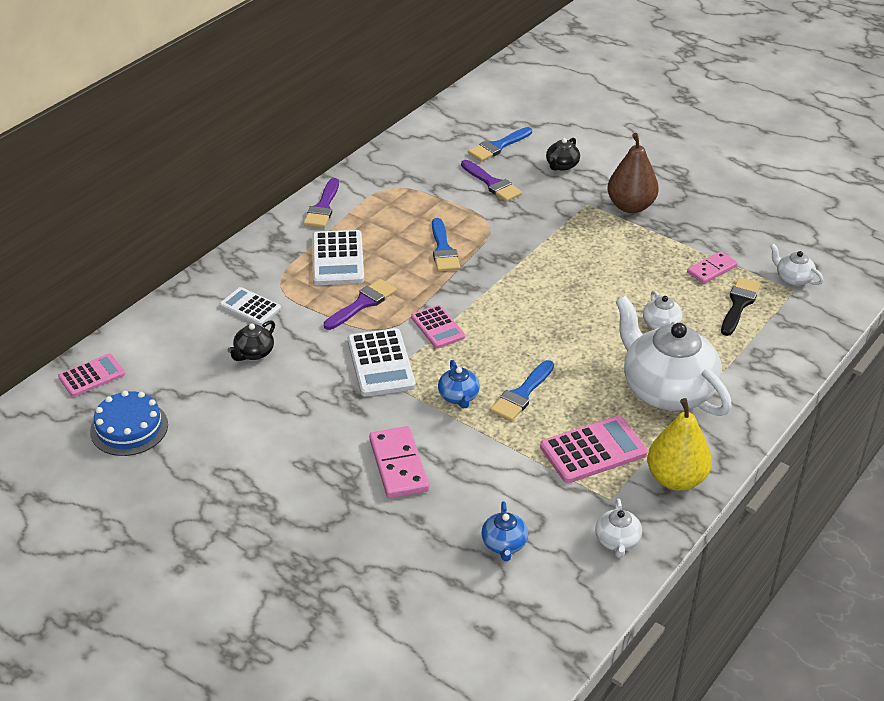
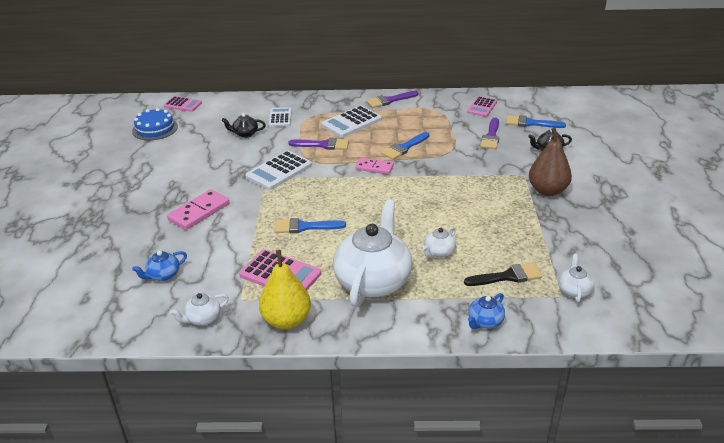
camera: 55 degrees right, 5 degrees down
pink calculator [411,305,465,348] -> pink calculator moved to [467,96,497,117]
blue teapot [438,360,480,409] -> blue teapot moved to [468,293,505,329]
pink domino [687,251,738,284] -> pink domino moved to [355,158,394,174]

